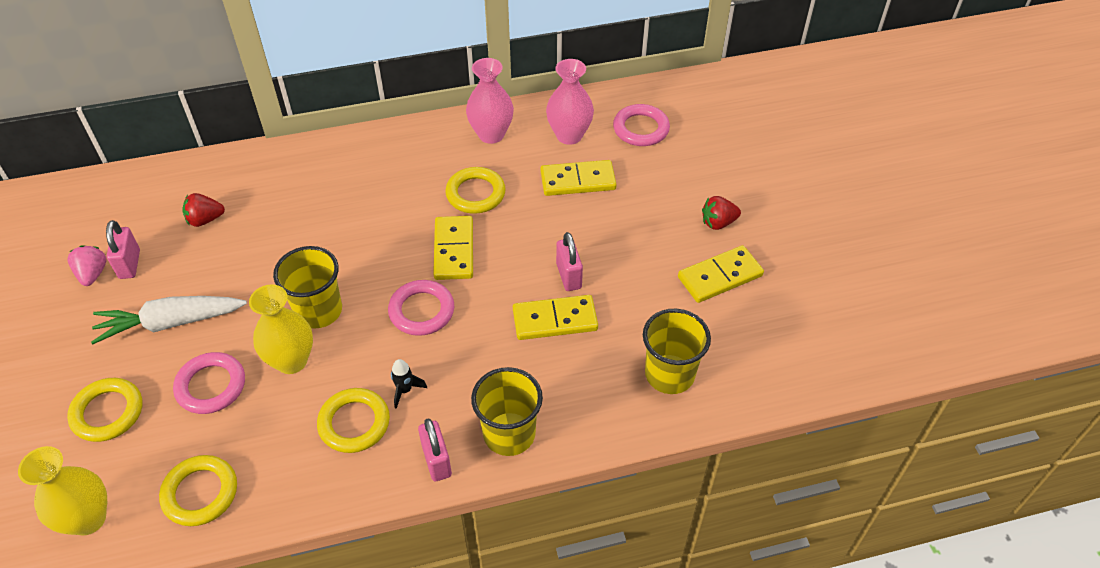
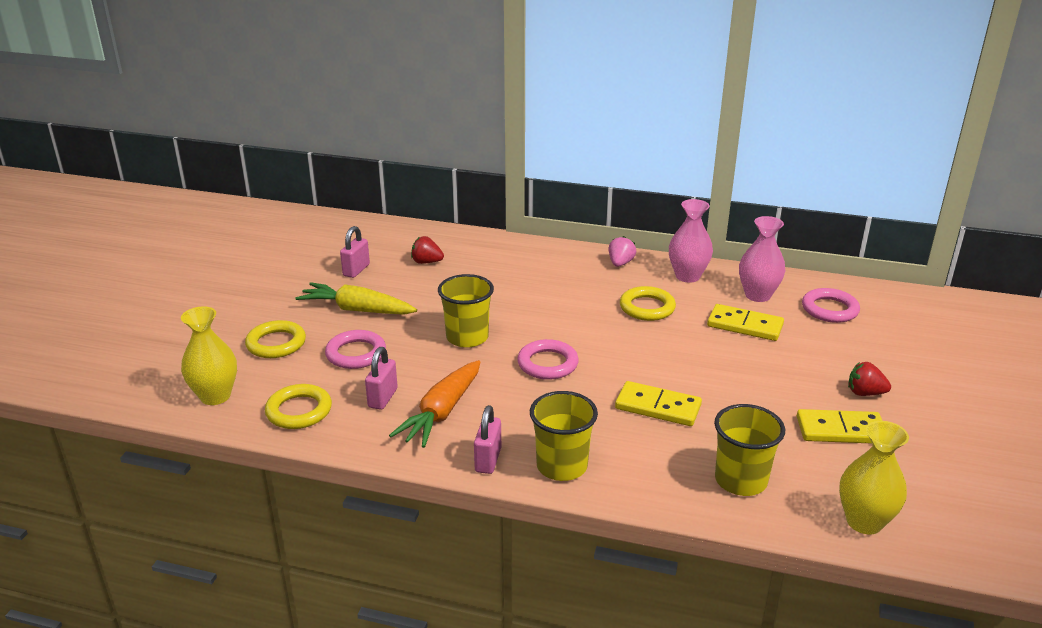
camera: 30 degrees right, 20 degrees down
pink strawberry [67,245,107,286] -> pink strawberry moved to [608,236,636,267]
white carrot [91,296,247,344] -> yellow carrot [295,282,417,315]
yellow vase [249,284,313,374] -> yellow vase moved to [839,421,909,534]
yellow ring [317,388,390,453] -> orange carrot [389,360,481,448]
black rocket [391,359,427,409] -> none
yellow domino [433,216,473,280] -> none
pink padlock [556,232,583,291] -> pink padlock moved to [365,347,398,410]

